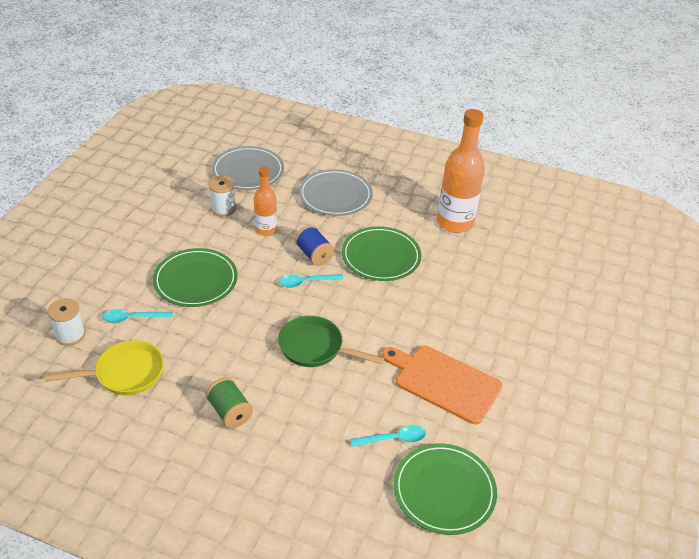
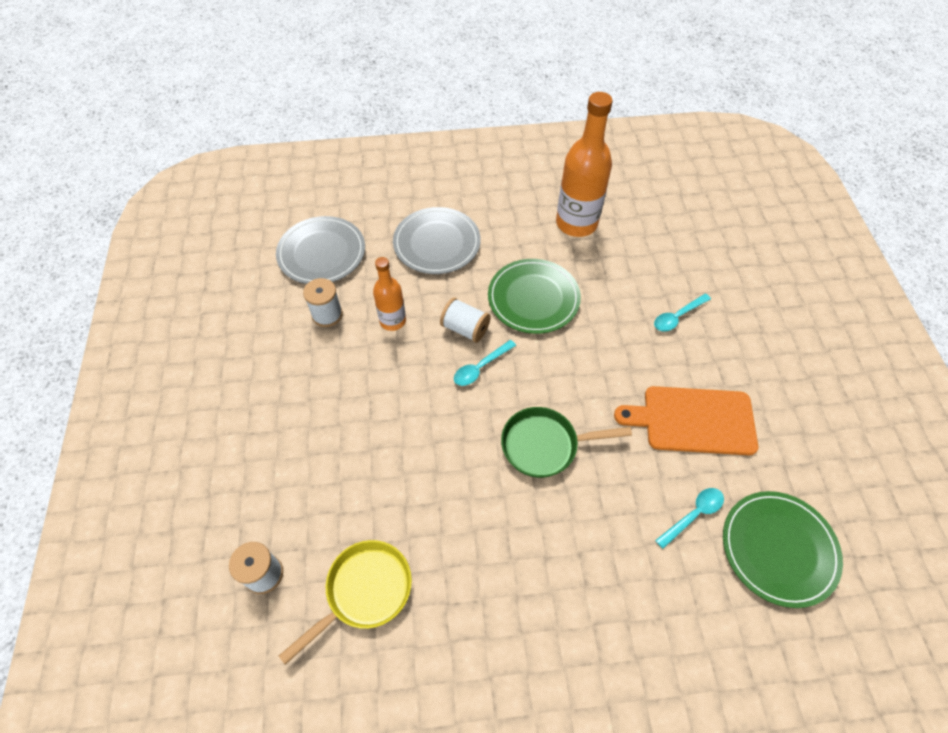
camera: 25 degrees left, 15 degrees up
turquoise spoon [103,309,173,323] -> turquoise spoon moved to [654,294,711,331]
green plate [153,248,238,307] -> none
green spool [206,377,253,428] -> none
blue spool [295,225,334,266] -> white spool [440,298,491,343]

